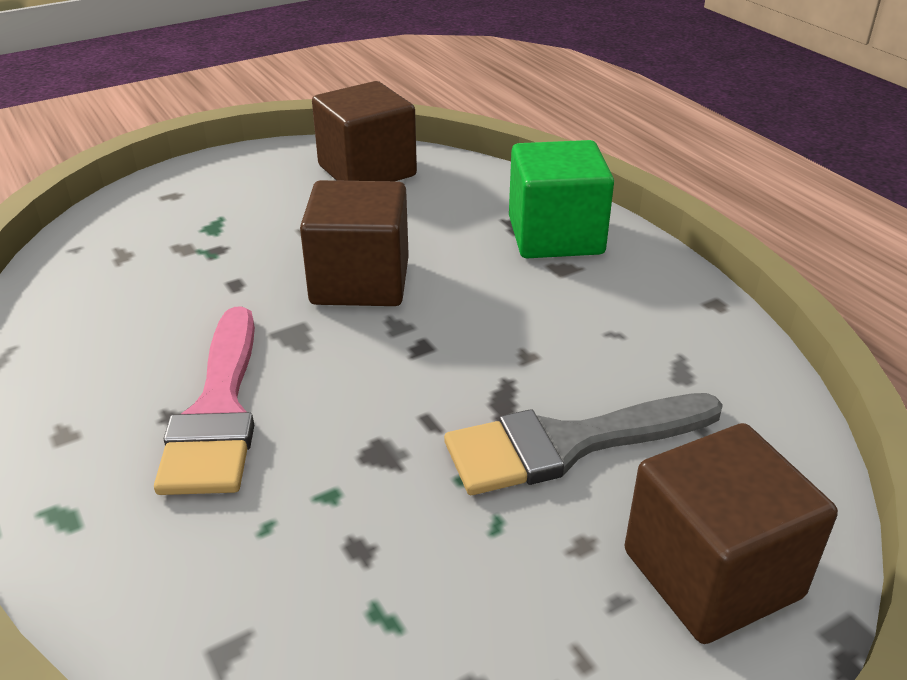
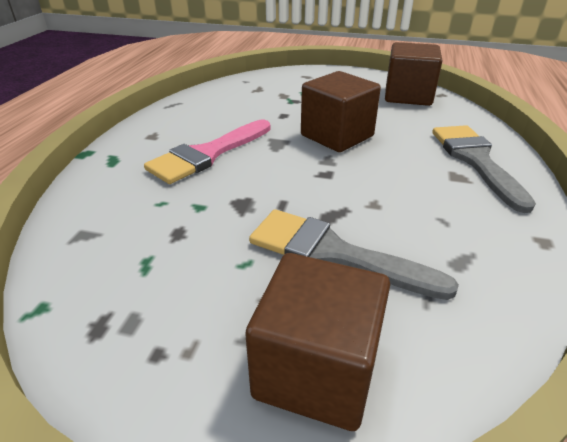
camera: 45 degrees right, 0 degrees up
green cube [509,140,614,258] -> grey brush [432,125,536,213]

